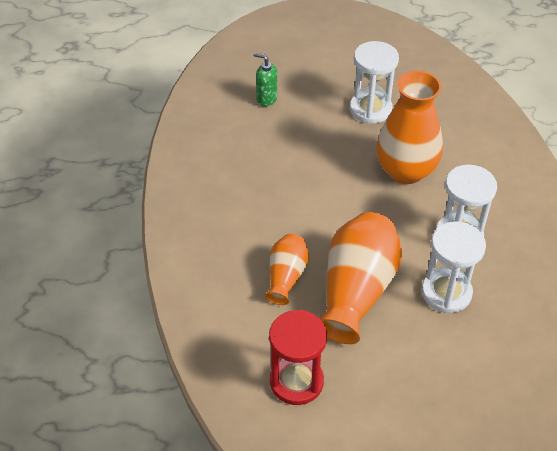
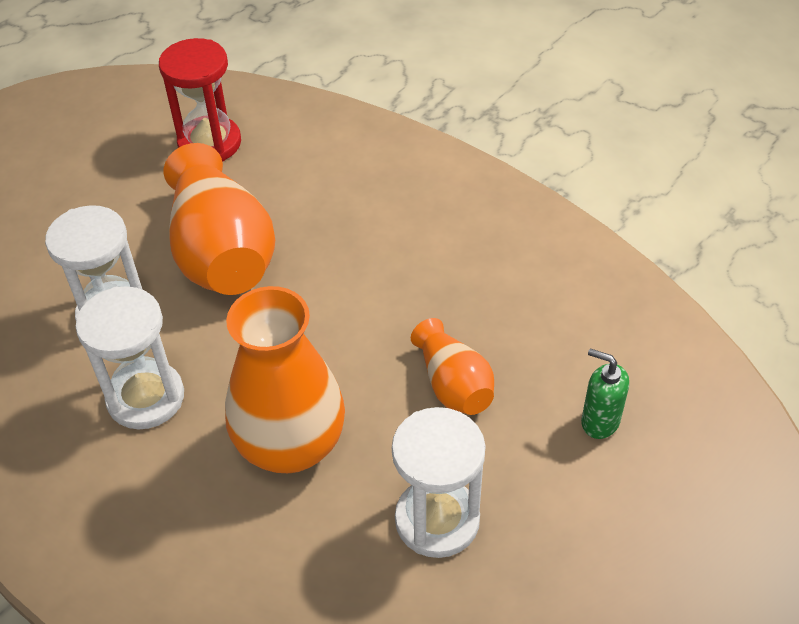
camera: 140 degrees right, 0 degrees up
green soap dispenser [254,53,277,107] -> green soap dispenser turned 135 degrees counterclockwise [581,348,629,439]
orange vase [265,234,309,305] -> orange vase moved to [411,318,494,415]

